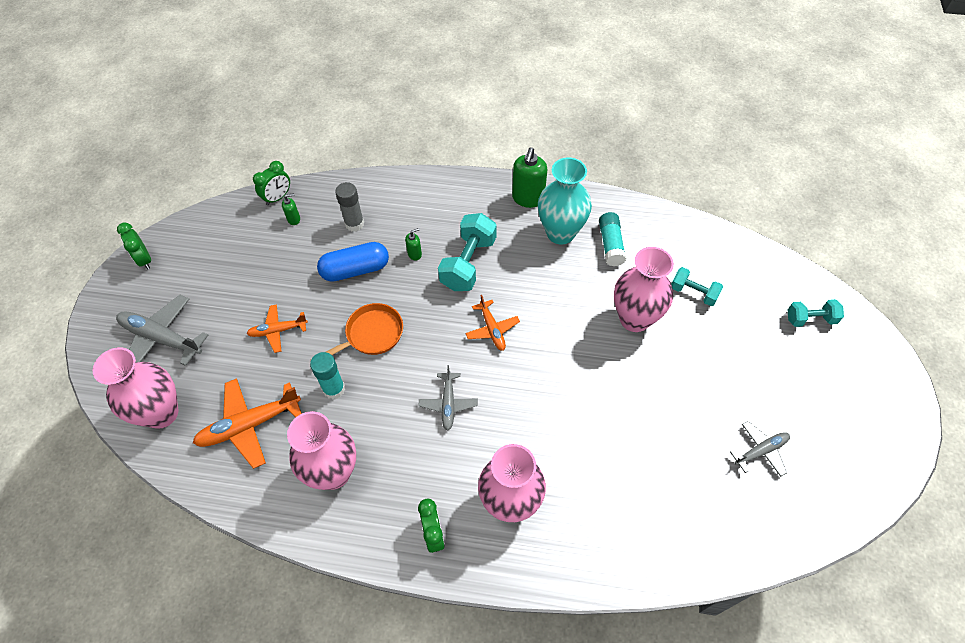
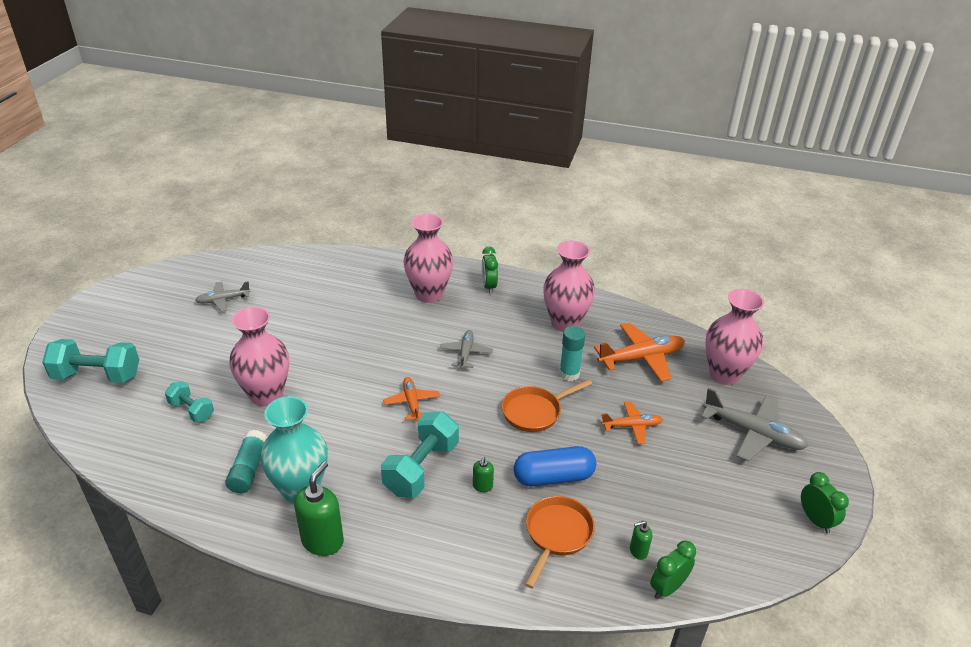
camera: 175 degrees left, 20 degrees down
grey glue stick [335,182,364,232] -> orange pan [525,496,595,589]
green soap dispenser [405,228,422,261] -> green soap dispenser turned 60 degrees counterclockwise [473,457,494,492]
turquoise dumbbell [788,299,844,327] -> turquoise dumbbell [42,339,139,383], size x1.69

